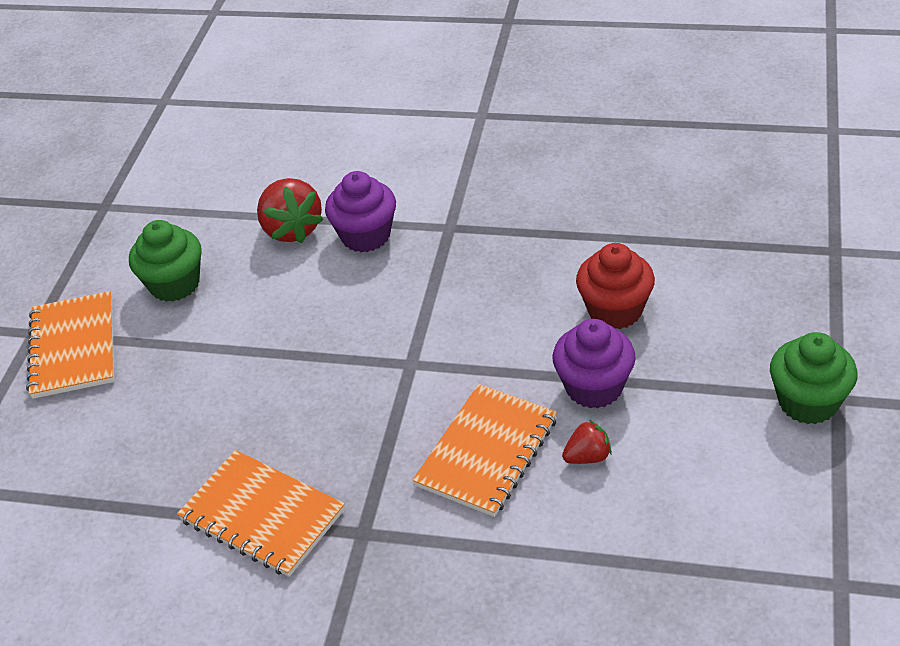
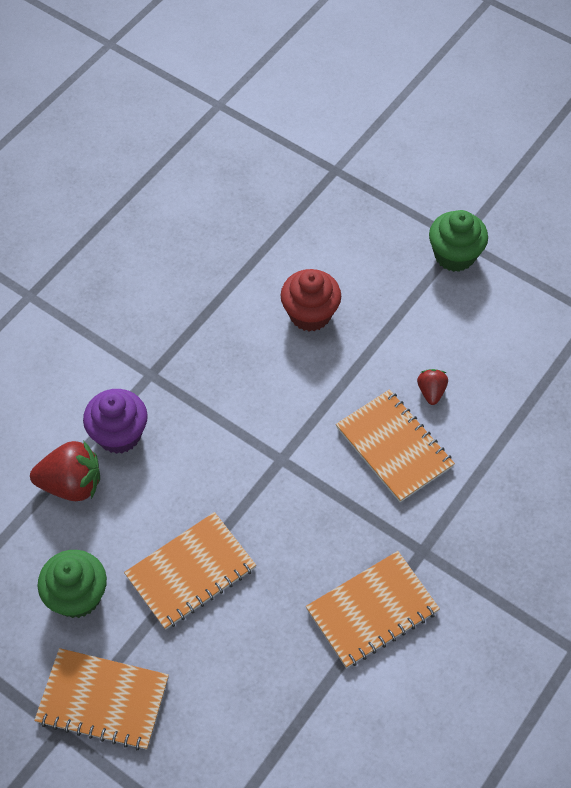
camera: 70 degrees left, 15 degrees up
purple cupcake [553,319,636,409] -> none
none -> orange notebook [124,512,256,630]

